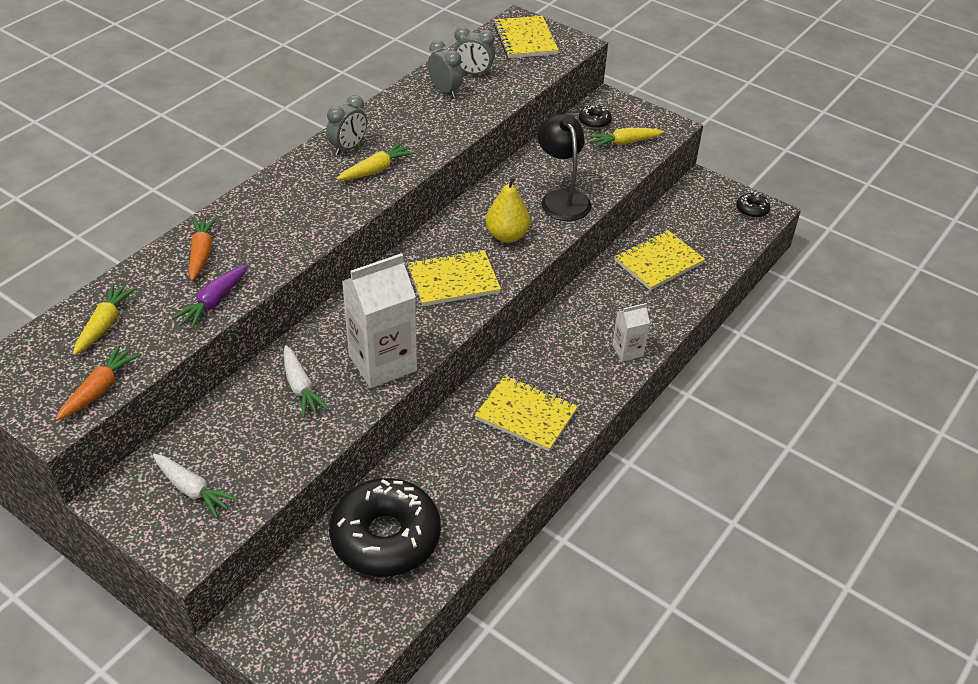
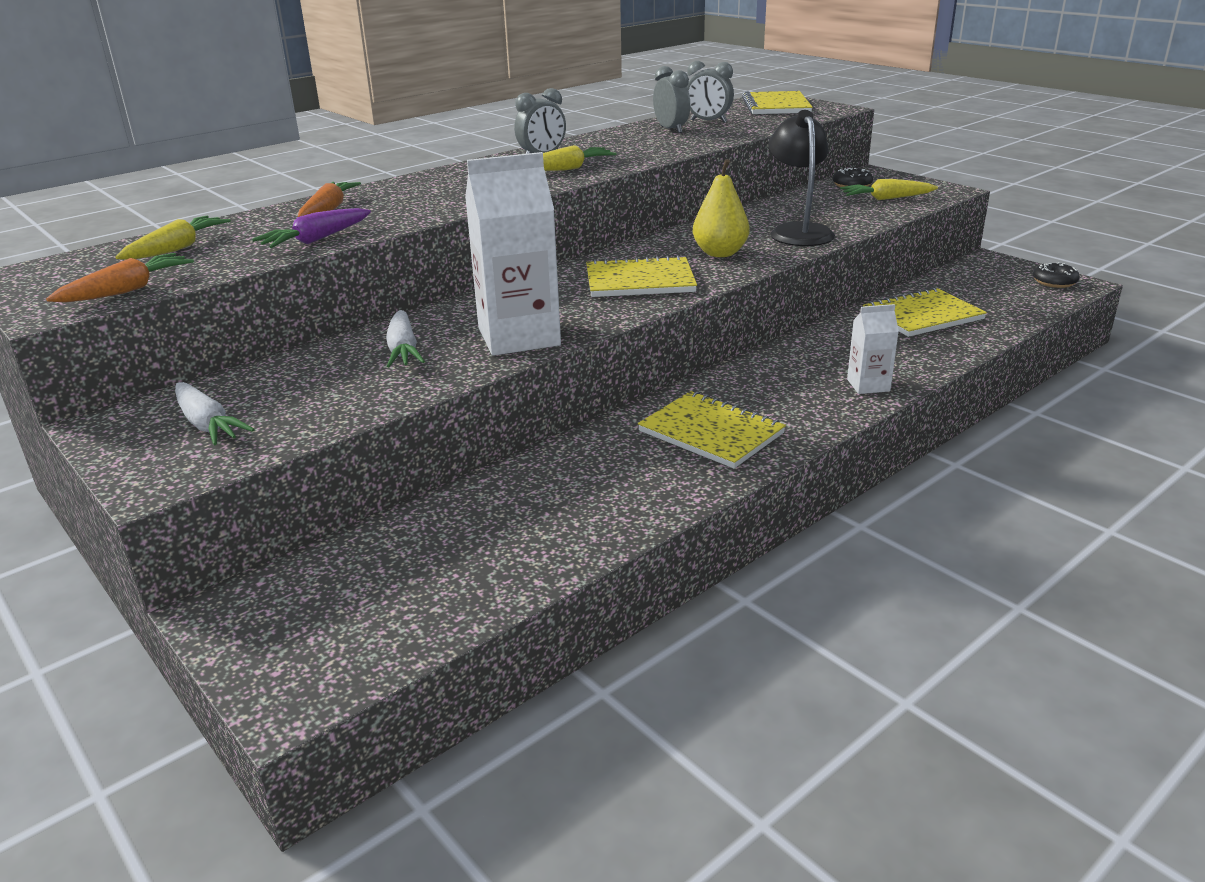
camera: 15 degrees right, 15 degrees down
black donut [329,478,441,577] -> none

